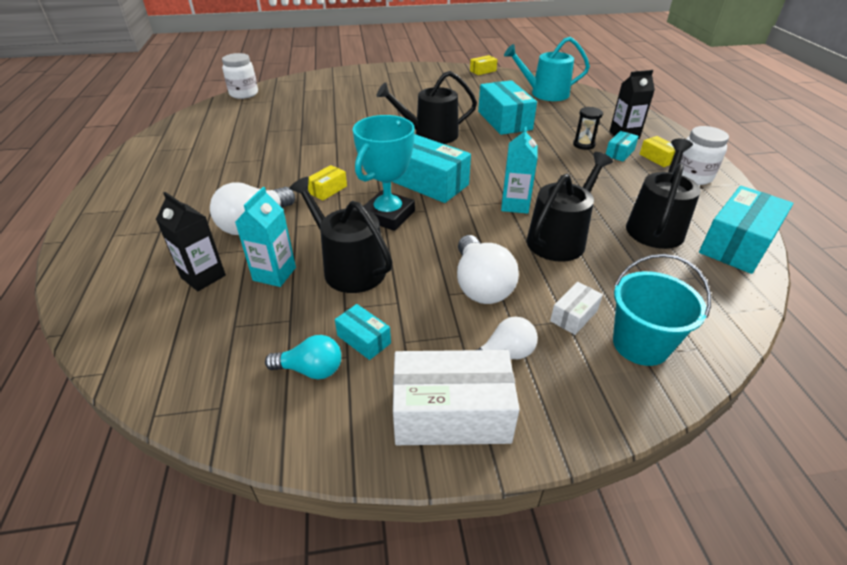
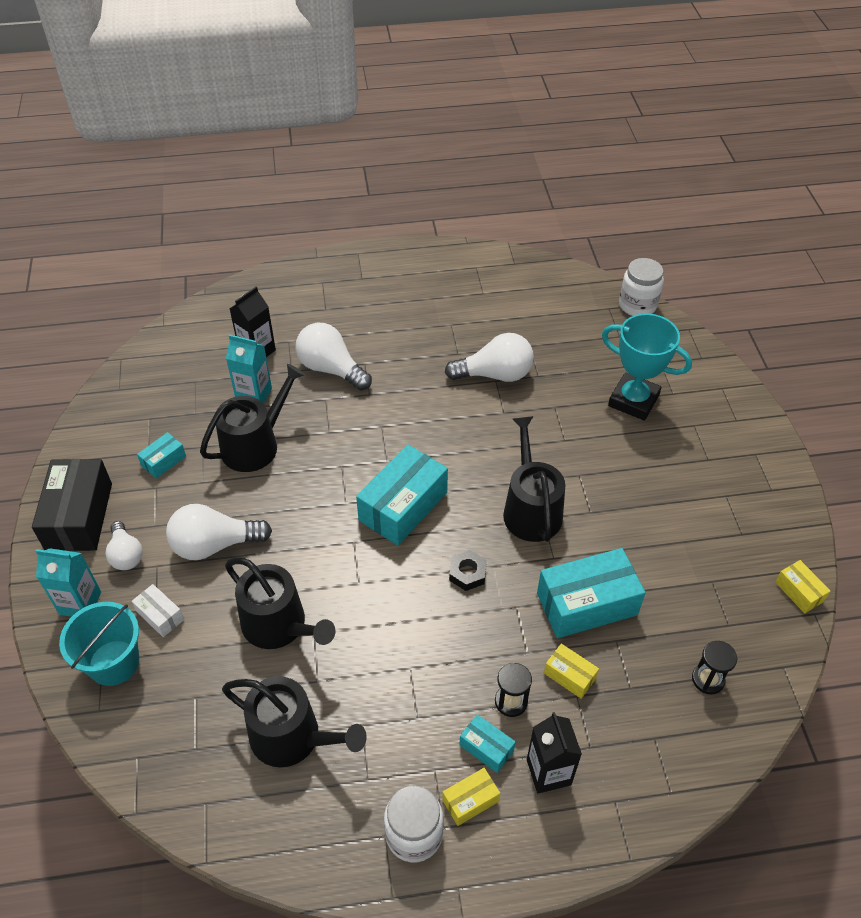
camera: 90 degrees right, 10 degrees up
turquoise light bulb [265,335,341,379] -> none
yellow box [308,165,347,200] -> yellow box moved to [544,644,599,699]
turquoise trophy [353,115,415,231] -> turquoise trophy moved to [602,313,692,421]
white box [393,350,520,445] -> black box [32,459,112,551]
turquoise carton [501,126,538,214] -> turquoise carton moved to [36,548,101,617]
turquoise watering can [504,37,590,101] -> black hourglass [692,641,737,694]
turquoise box [699,186,793,274] -> none
none -> white light bulb [445,333,534,382]
none -> black nut [449,550,487,591]

